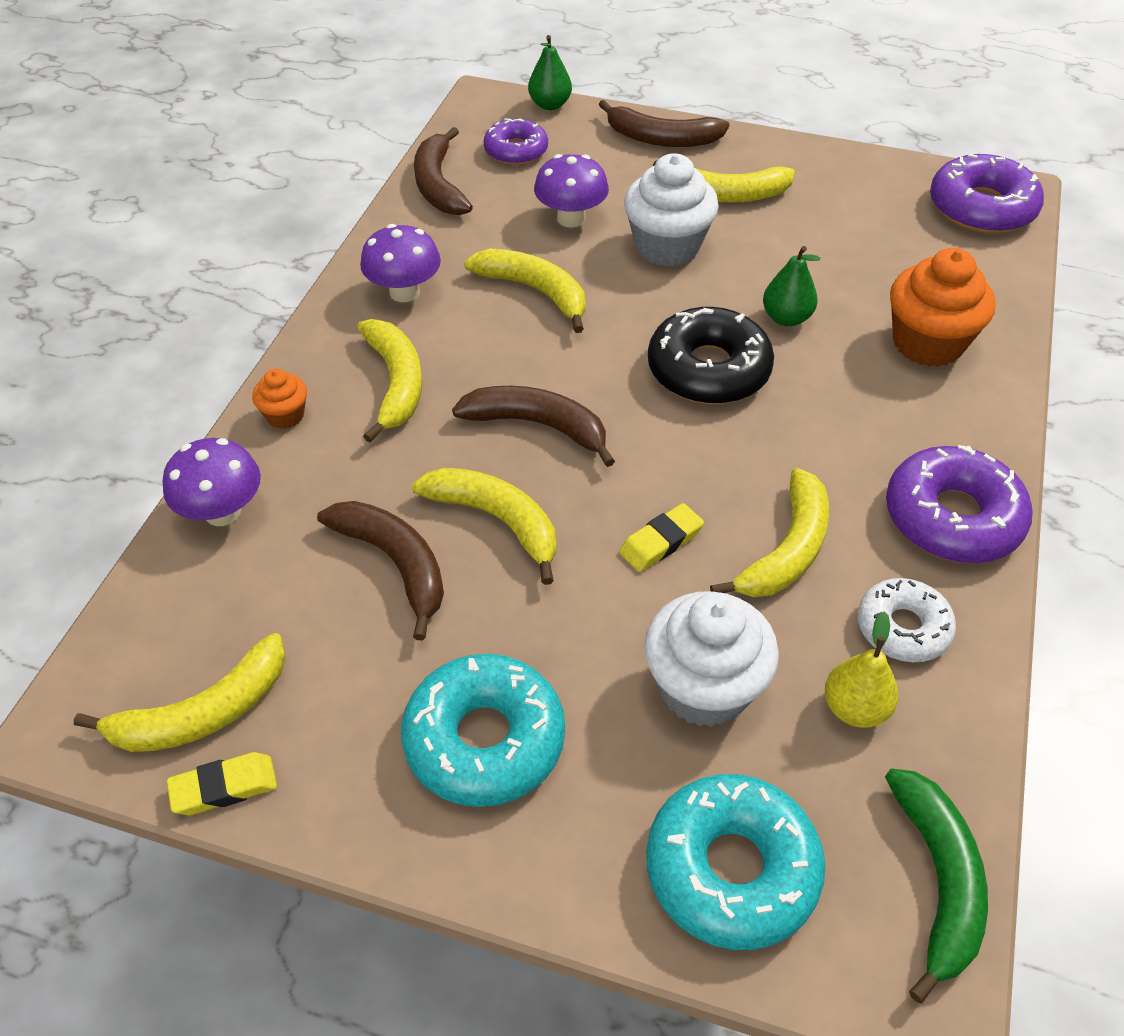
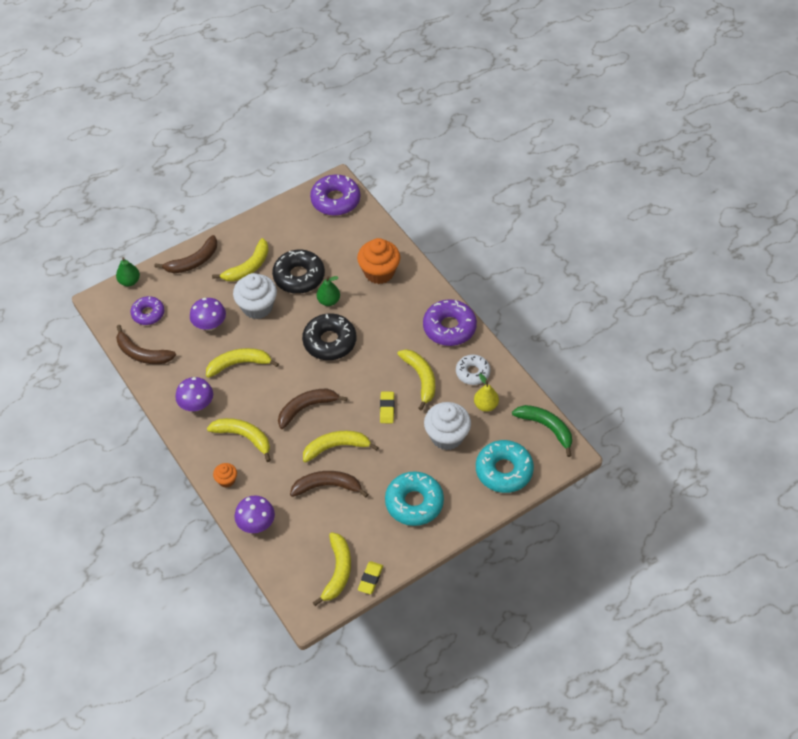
camera: 50 degrees left, 5 degrees up
none -> black donut [272,250,325,294]

